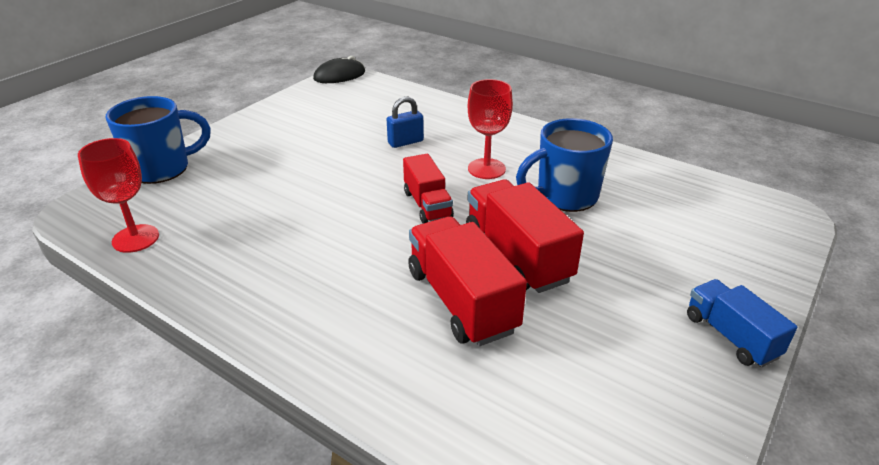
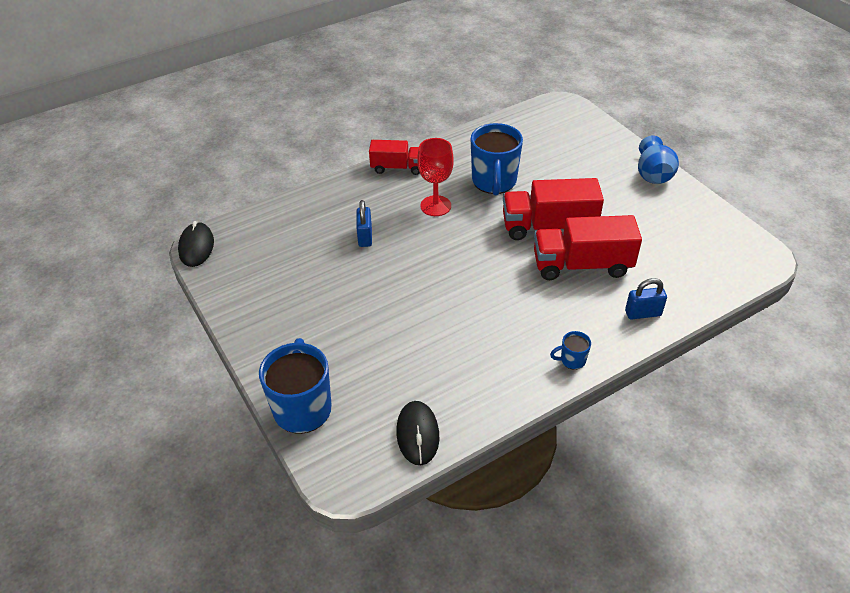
camera: 65 degrees left, 10 degrees up
red goblet [78,138,159,253] -> black mouse [396,401,439,465]
red truck [403,154,454,224] -> red truck moved to [369,140,420,175]
blue truck [687,279,797,368] -> blue vase [638,136,679,184]
none -> blue mug [550,331,591,370]
none -> blue padlock [625,278,667,320]

